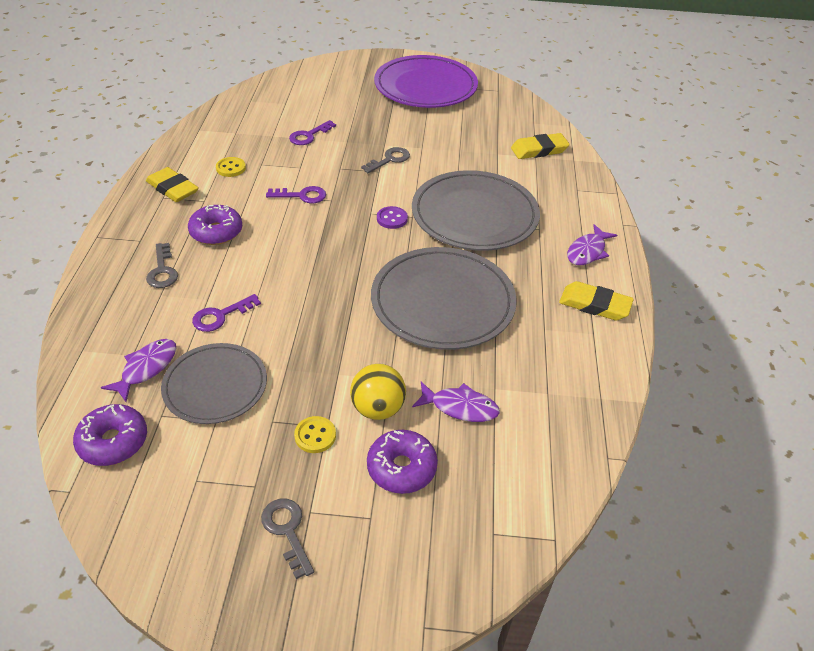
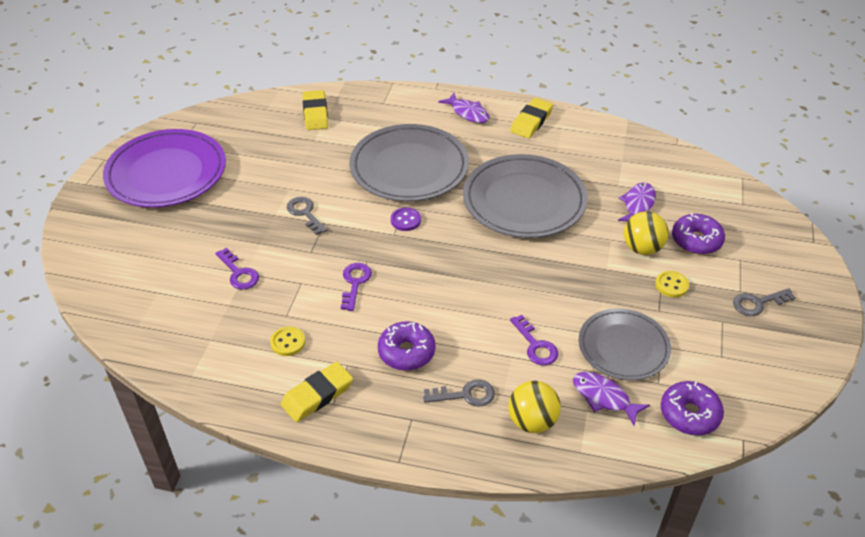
camera: 80 degrees left, 0 degrees up
none -> yellow ball [508,381,561,433]

